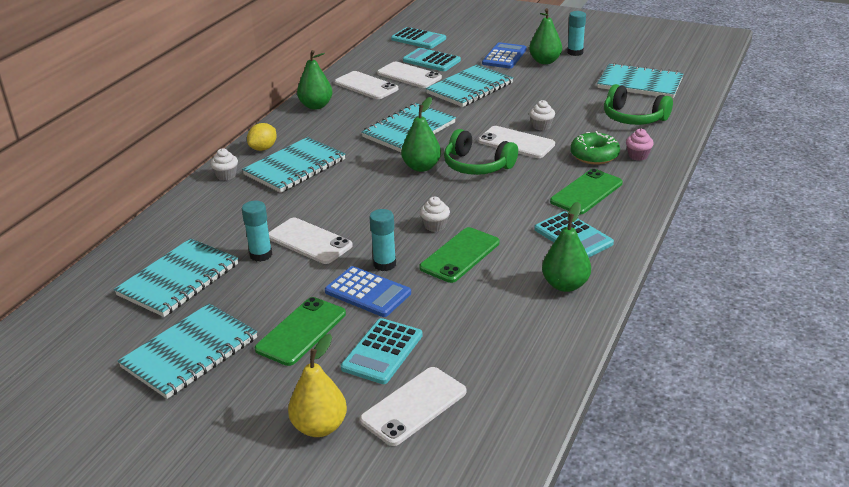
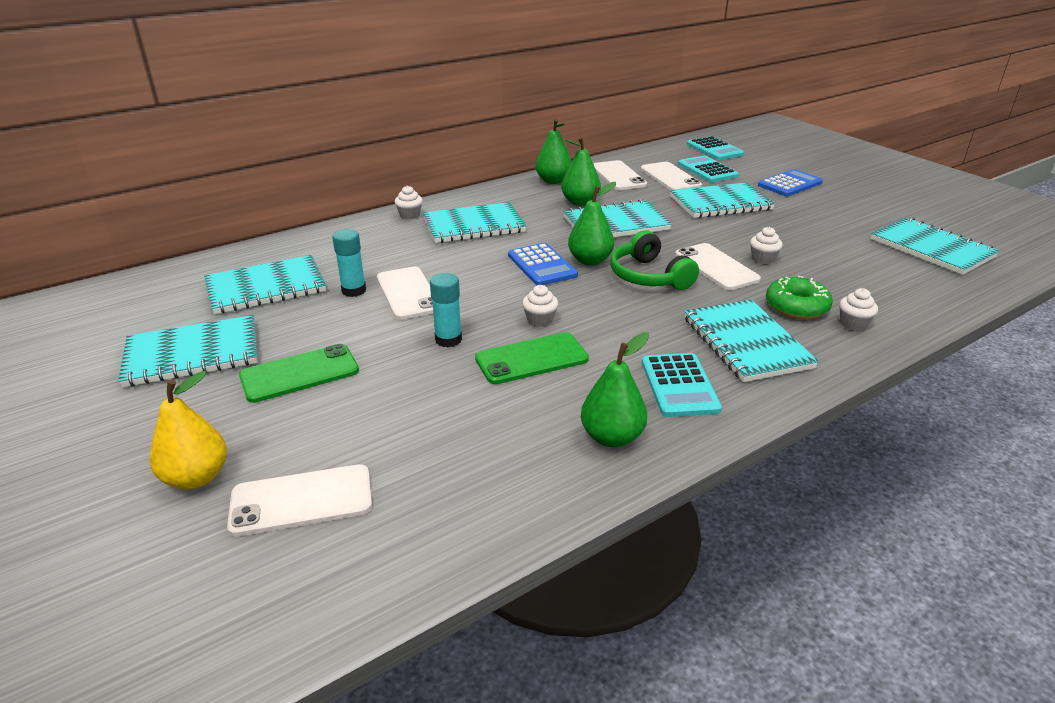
camera: 30 degrees right, 0 degrees up
yellow lemon [247,123,277,151] -> none
blue calculator [325,266,411,317] -> blue calculator moved to [508,243,578,285]
turquoise calculator [341,318,423,384] -> none
green pear [529,8,562,64] -> green pear moved to [561,137,601,206]
green phone [550,169,623,215] -> turquoise notebook [684,300,819,382]
turquoise glue stick [567,11,586,56] -> none
green headphones [604,84,673,125] -> none
pink cupcake [626,129,654,161] -> white cupcake [839,288,878,331]

